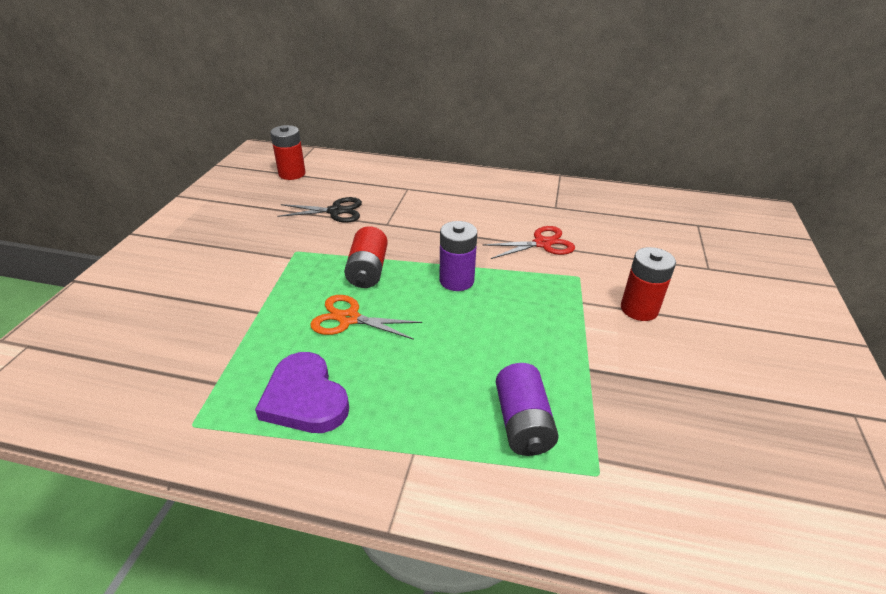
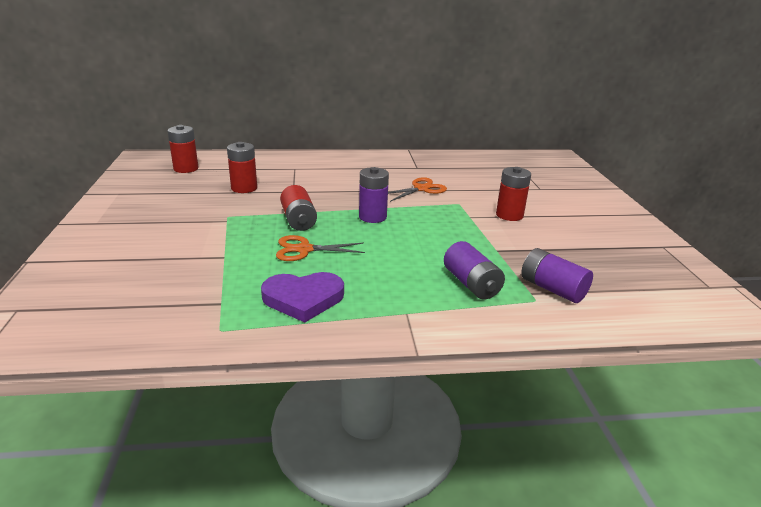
camera: 20 degrees left, 10 degrees down
purple heart [255,352,349,433] -> purple heart turned 45 degrees counterclockwise [261,272,344,323]
black scissors [277,197,362,223] -> red battery [227,142,257,193]
red scissors [483,226,575,259] -> orange scissors [388,177,447,202]
none -> purple battery [521,248,593,303]

